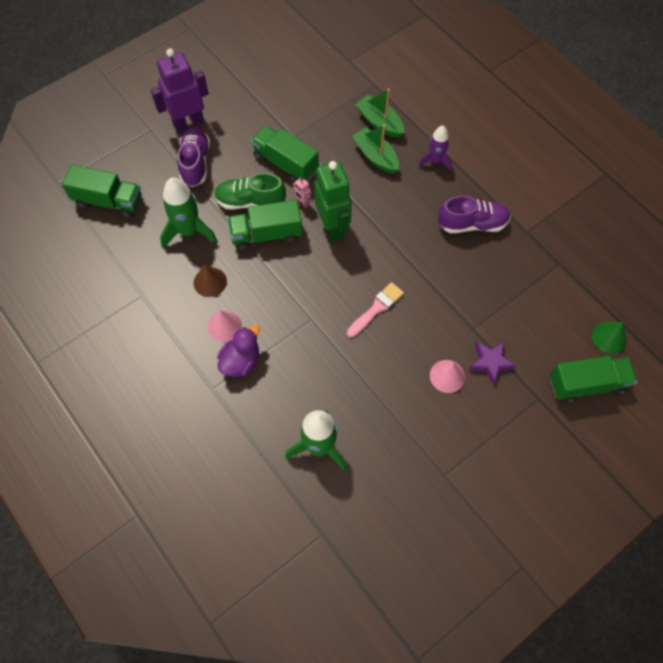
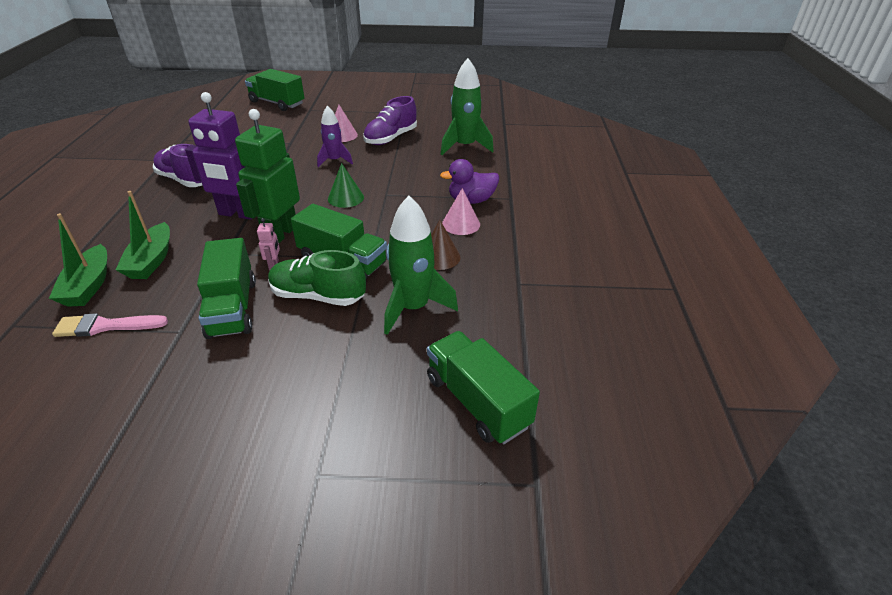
camera: 140 degrees left, 25 degrees down
purple robot [150,48,209,132] -> purple robot moved to [185,92,253,220]
purple shoe [177,126,210,187] -> purple shoe moved to [363,96,417,145]
green shoe [214,173,286,210] -> green shoe turned 150 degrees clockwise [268,250,366,306]
pink brush [347,282,404,338] -> pink brush moved to [52,313,168,337]
purple rocket [418,126,452,171] -> purple rocket moved to [317,106,353,167]
purple star [469,342,516,385] -> none
green cone [592,322,627,354] -> green cone moved to [328,163,364,208]

